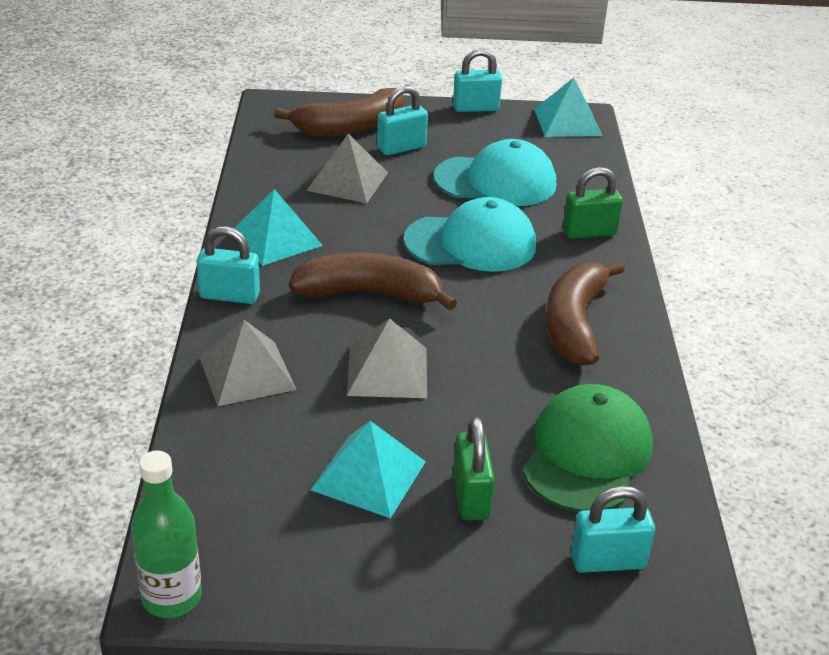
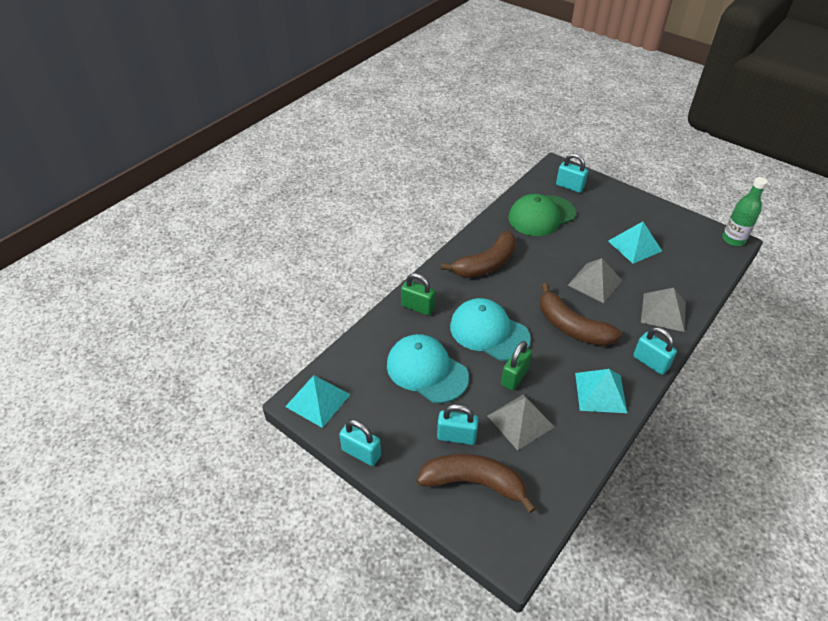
camera: 140 degrees left, 10 degrees up
green padlock [453,417,495,521] -> green padlock moved to [501,341,532,391]

